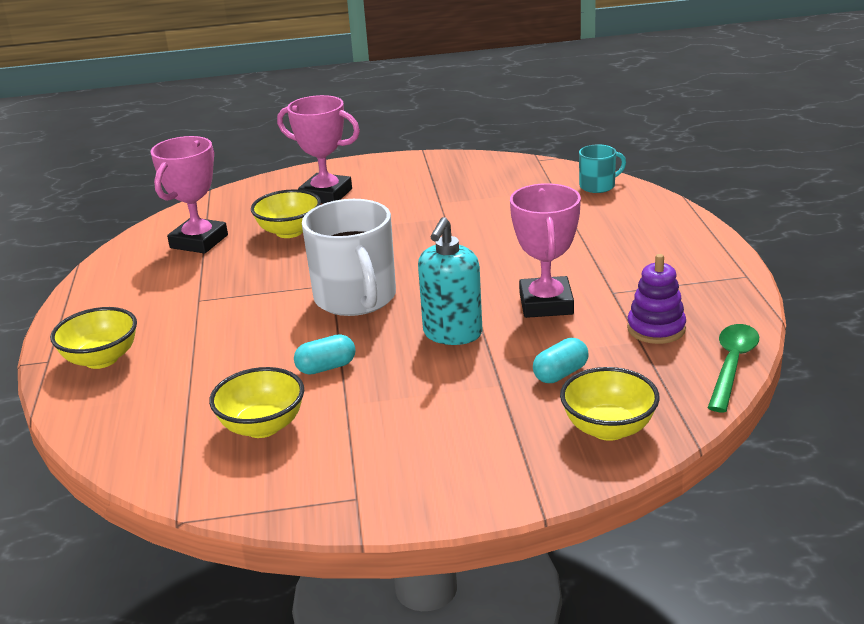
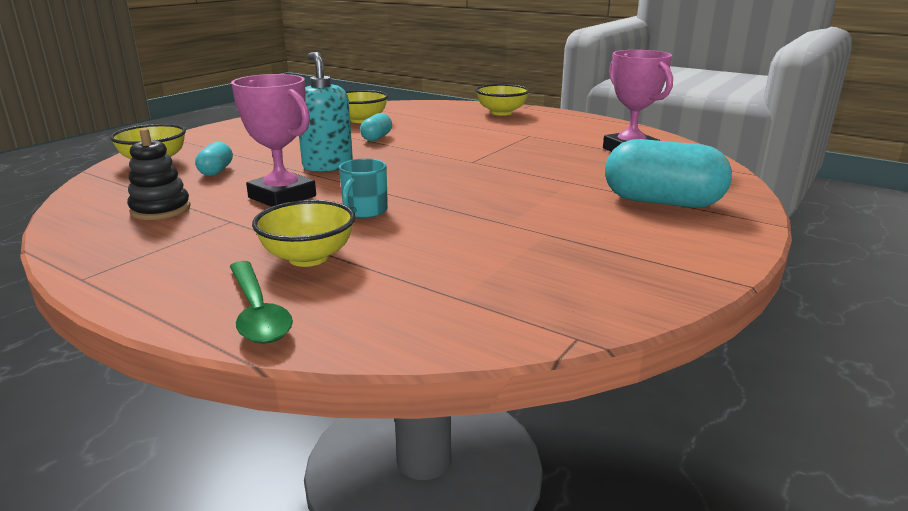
camera: 130 degrees right, 5 degrees down
yellow bowl [251,189,321,238] -> yellow bowl moved to [252,200,355,267]
pink trophy [277,95,360,204] -> turquoise capsule [605,139,732,208]
white mug [302,199,396,316] -> none
turquoise mug [579,144,626,193] -> turquoise mug moved to [339,158,388,218]
purple stacking toy [627,254,686,344] -> black stacking toy [127,128,191,220]
green spoon [708,324,759,412] -> green spoon moved to [230,261,293,344]

